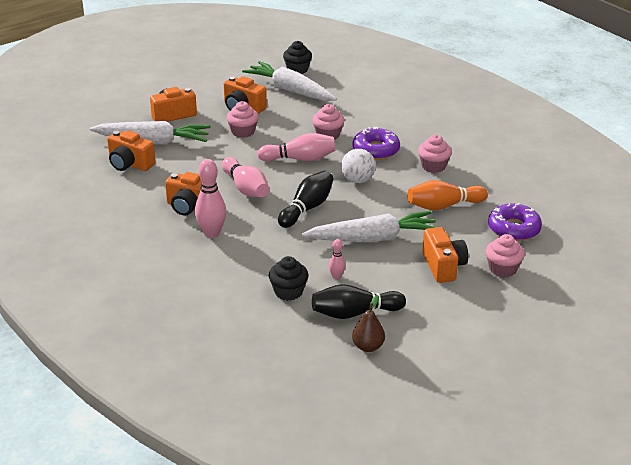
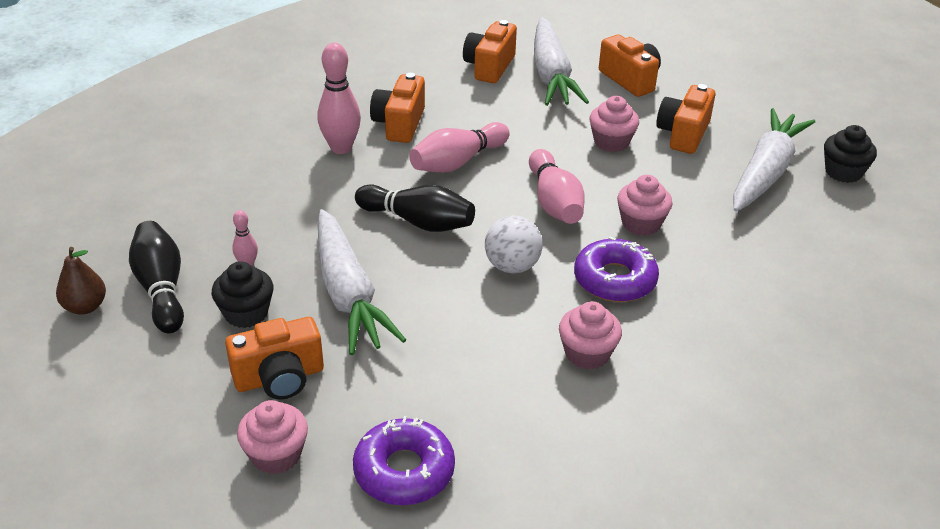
camera: 80 degrees right, 5 degrees up
black cupcake [269,256,309,301] -> black cupcake moved to [212,261,273,328]
orange bowling pin [407,180,488,210] -> none

